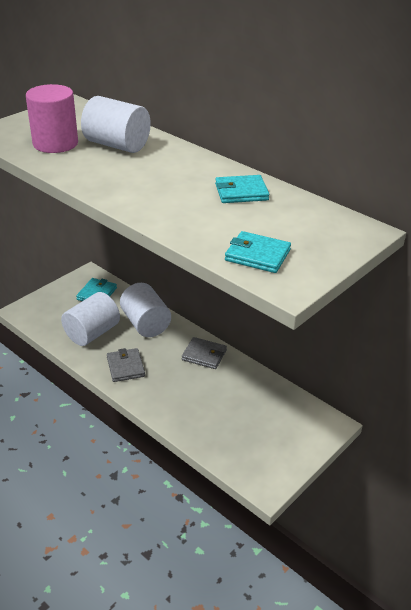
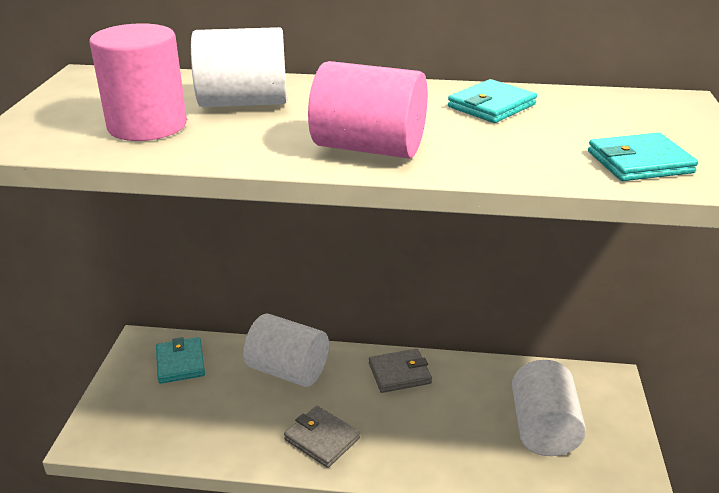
camera: 35 degrees left, 5 degrees down
white cylinder [61,292,120,346] -> white cylinder moved to [512,360,586,456]
none -> pink cylinder [308,61,428,158]

